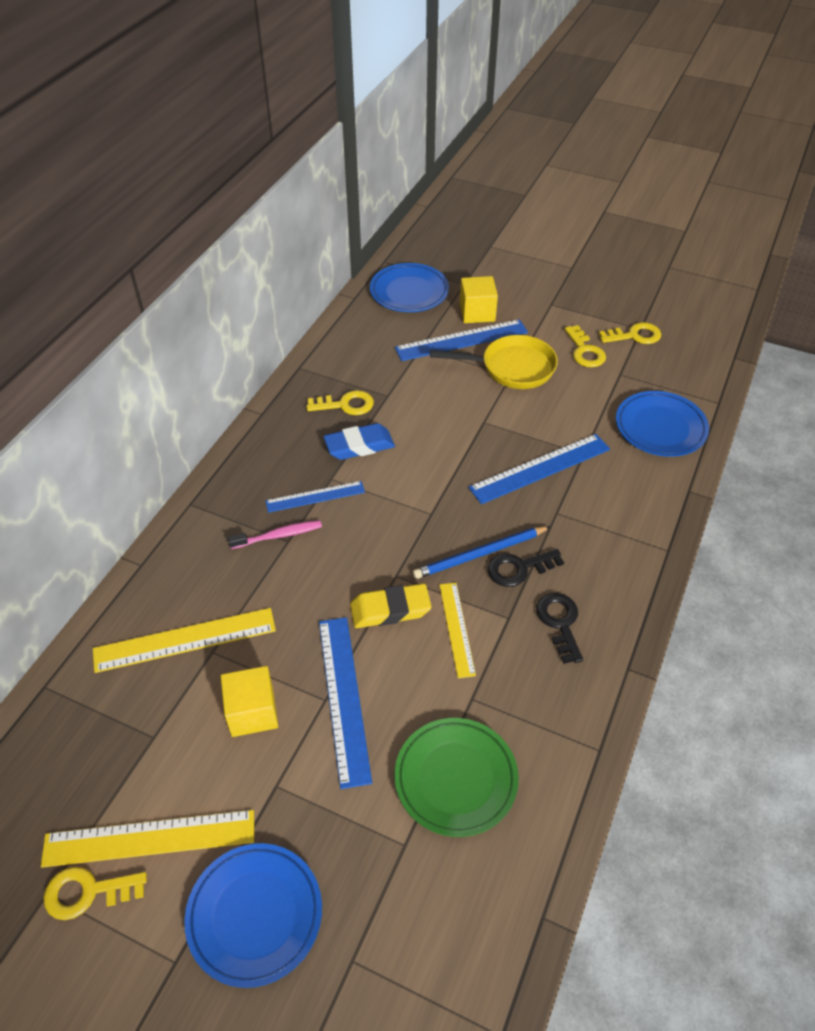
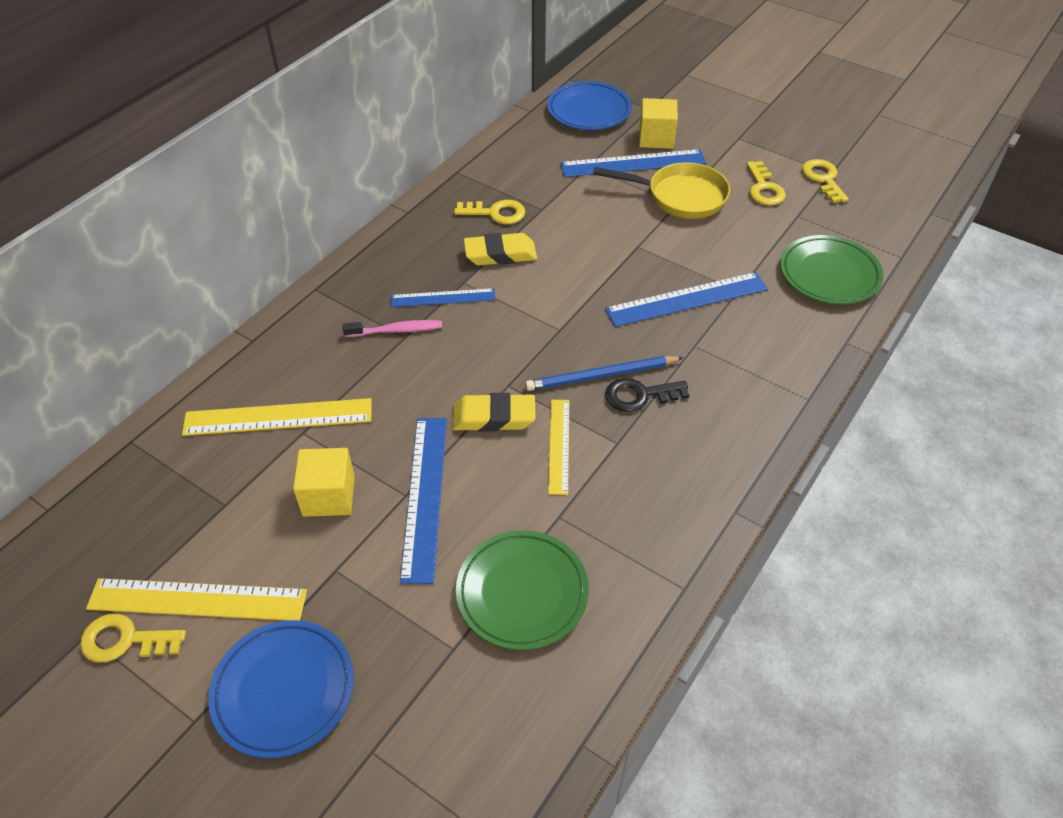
camera: 10 degrees right, 0 degrees up
blue eraser [324,423,395,460] -> yellow eraser [464,233,537,265]
black key [536,593,583,664] -> none
yellow key [599,322,661,344] -> yellow key turned 105 degrees counterclockwise [802,159,849,203]
blue plate [616,391,709,457] -> green plate [780,235,883,304]

